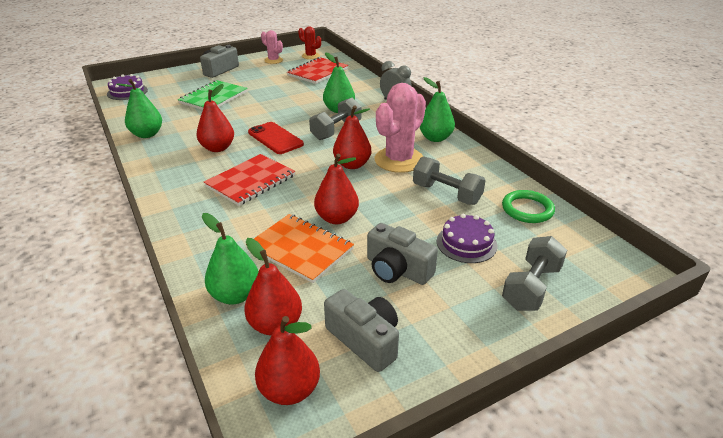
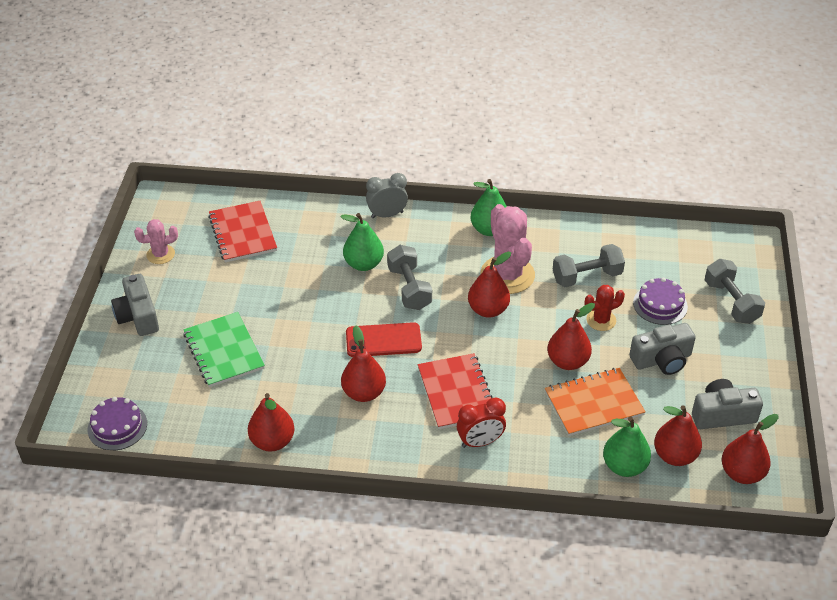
camera: 55 degrees left, 10 degrees up
green pear [116,79,162,138] -> red pear [248,393,294,452]
red cactus [298,26,321,59] -> red cactus moved to [585,285,625,331]
green ring [502,190,555,223] -> none
none -> red clock [457,397,506,448]

